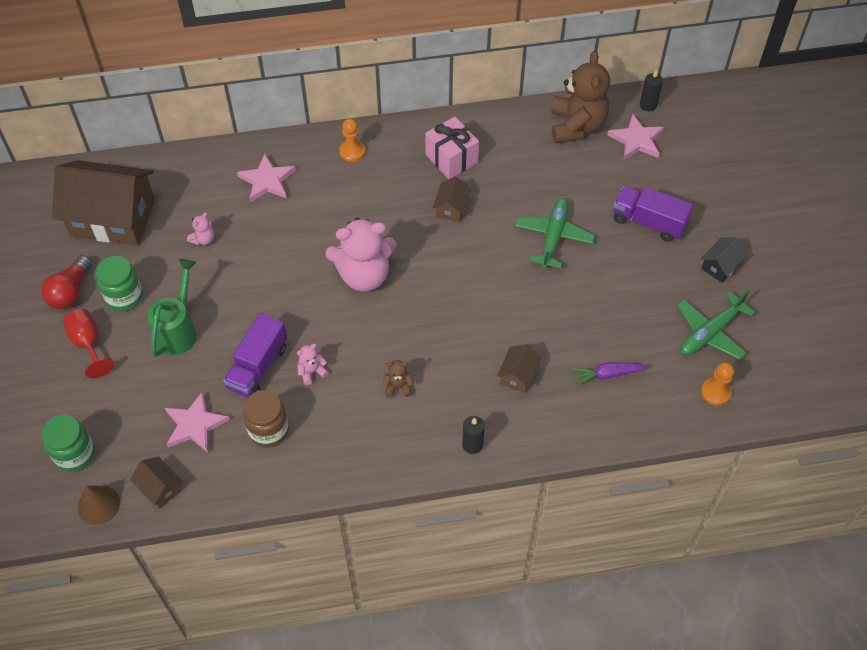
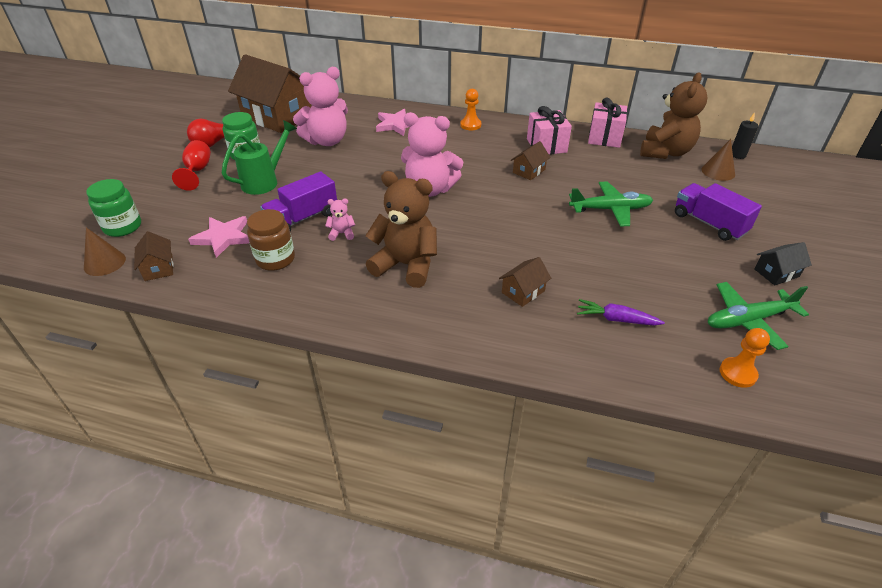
camera: 25 degrees right, 15 degrees down
pink teddy bear [187,212,214,245] -> pink teddy bear [293,67,348,146], size x2.36
brown teddy bear [382,360,414,398] -> brown teddy bear [365,171,437,288], size x2.36
black candle [462,416,485,454] -> none
green plane [515,198,595,269] -> green plane turned 45 degrees clockwise [569,181,653,227]
pink star [607,114,664,160] -> brown cone [701,139,735,181]
none -> pink gift [588,98,627,148]

